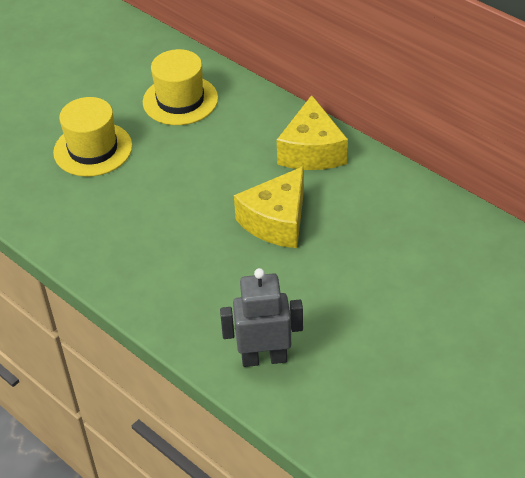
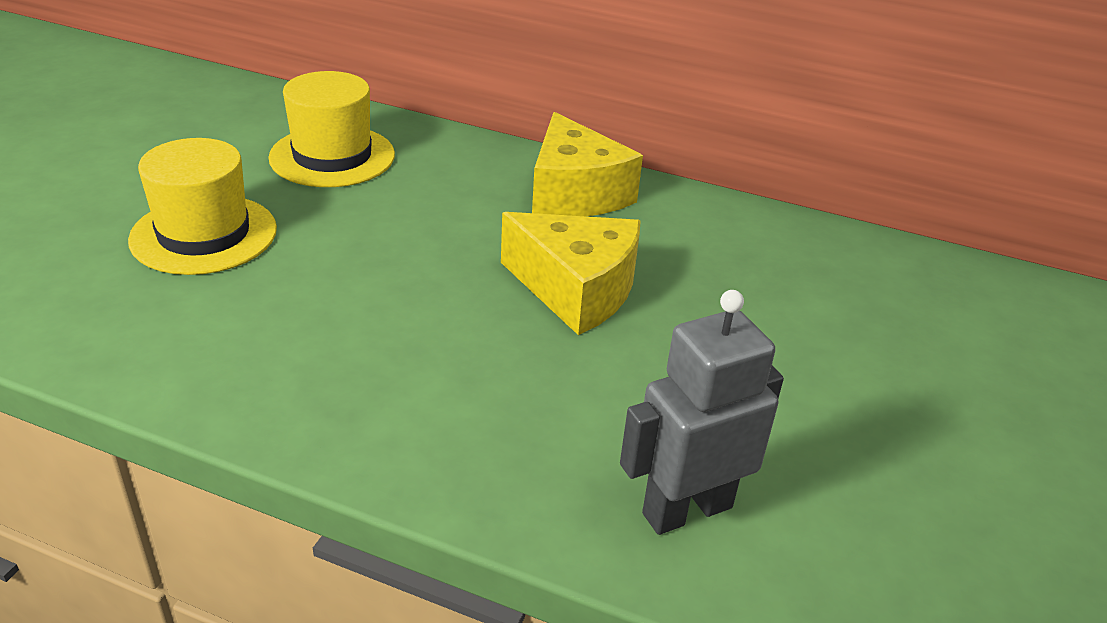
camera: 25 degrees left, 10 degrees down
yellow cheese [234,166,304,248] -> yellow cheese turned 75 degrees counterclockwise [501,212,641,335]

